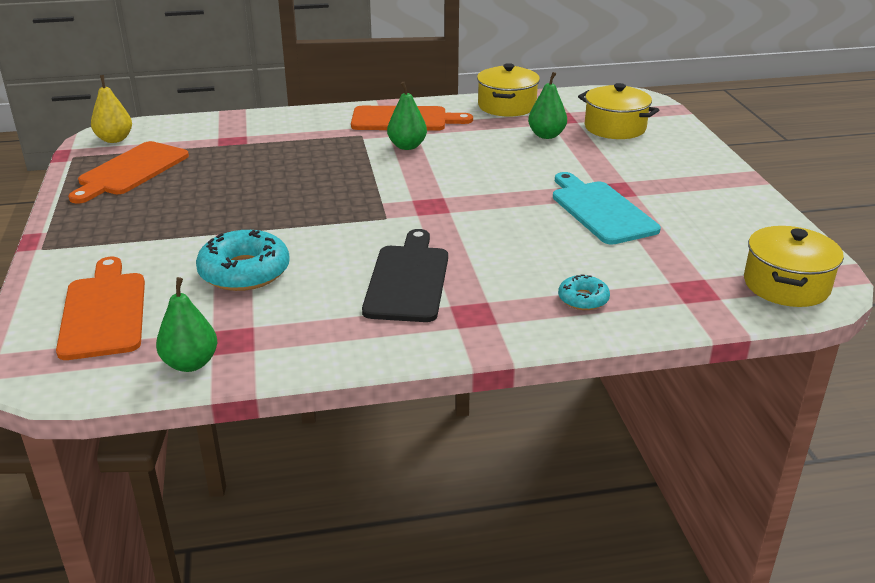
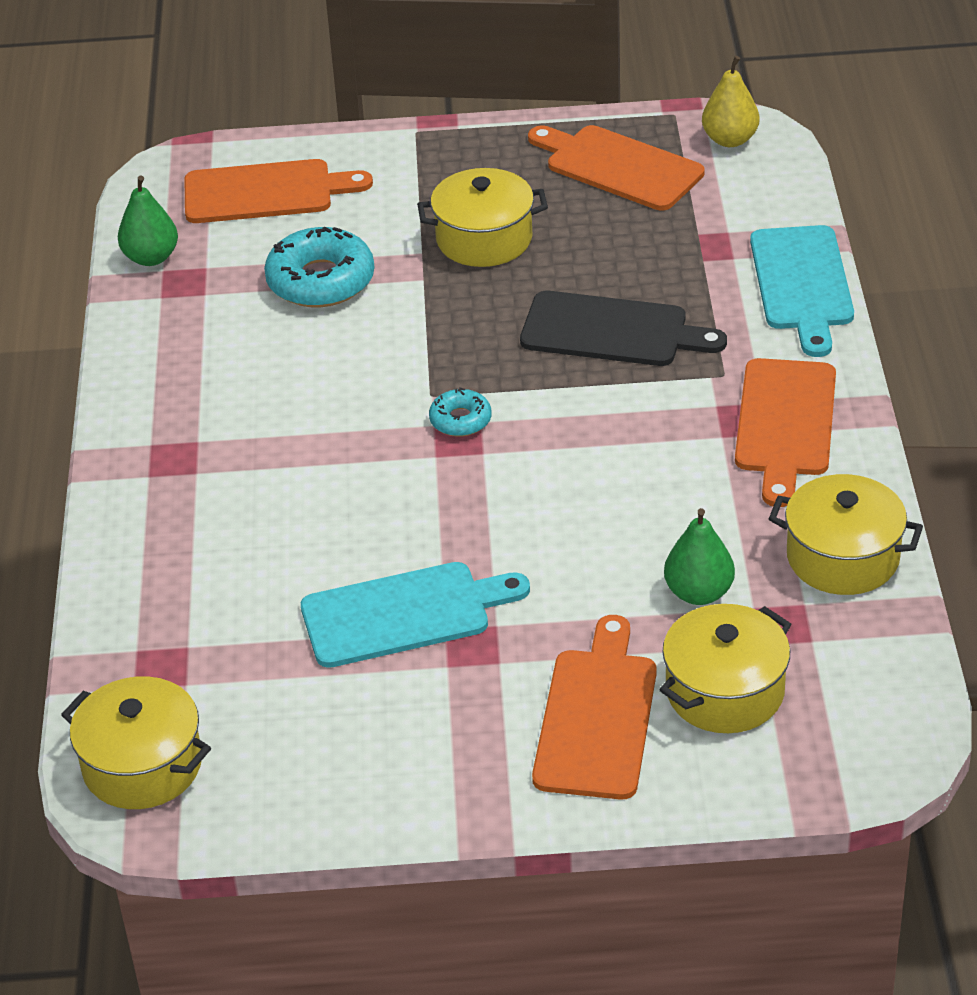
camera: 100 degrees right, 10 degrees up
black cutting board [362,229,448,322] -> black cutting board moved to [520,291,727,366]
green pear [387,82,427,150] -> none
turquoise donut [558,275,610,310] -> turquoise donut moved to [429,387,491,437]
none -> yellow pot [417,168,548,267]
none -> orange cutting board [532,615,657,800]
none -> turquoise cutting board [750,225,854,357]

